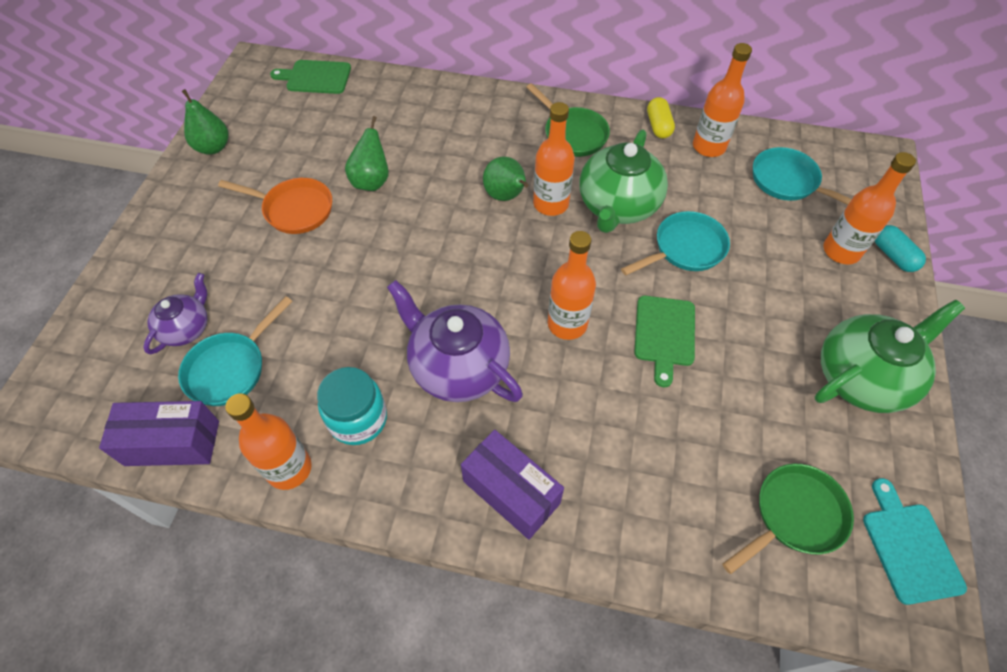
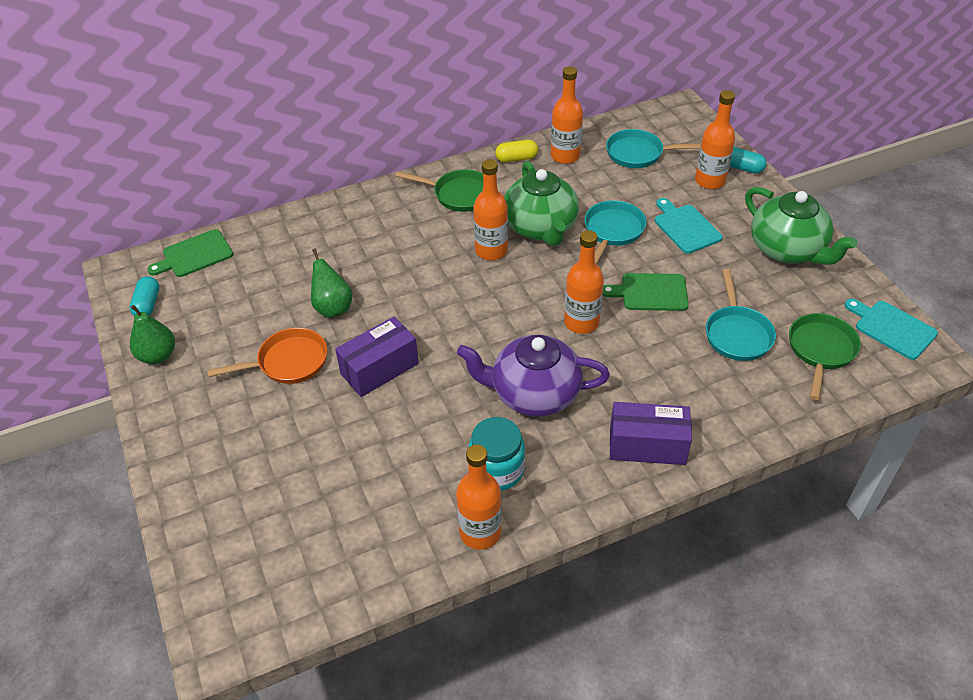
camera: 35 degrees left, 10 degrees down
purple box [99,401,219,466] -> purple box moved to [335,317,419,397]
purple teapot [143,273,208,355] -> none
turquoise pan [178,296,292,406] -> turquoise pan moved to [706,269,776,361]
green pear [483,156,529,201] -> none
green cutting board [634,296,695,387] -> green cutting board turned 120 degrees clockwise [603,273,689,311]
yellow capsule [647,97,675,138] -> yellow capsule turned 60 degrees counterclockwise [495,140,538,162]
green teapot [815,300,965,413] -> green teapot turned 120 degrees clockwise [745,187,857,265]
none -> turquoise capsule [130,276,159,316]
none -> turquoise cutting board [655,198,723,254]

